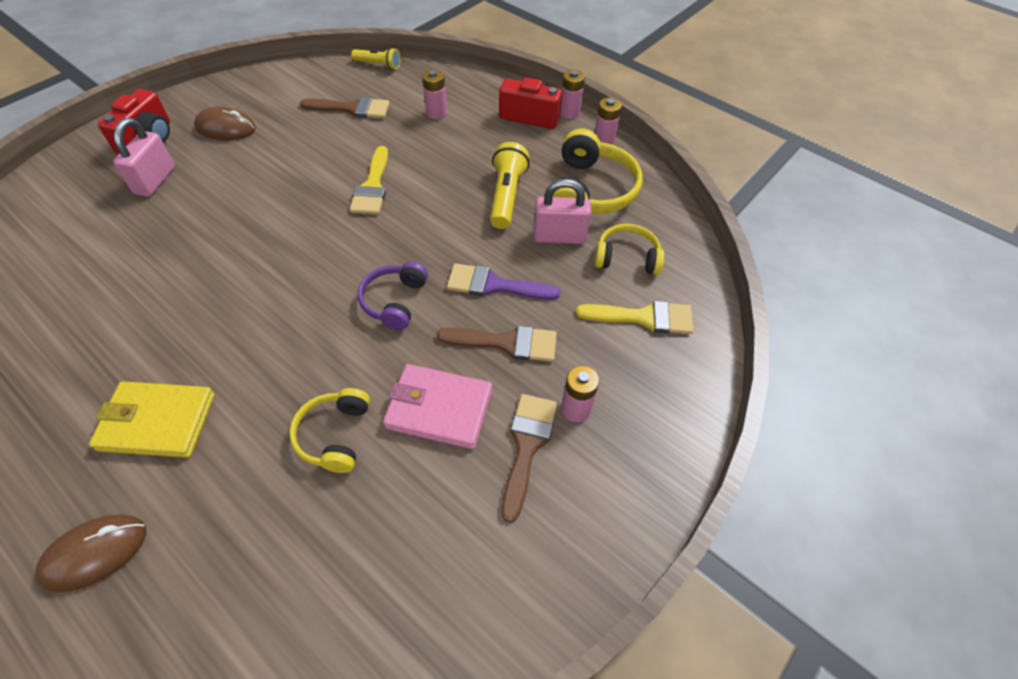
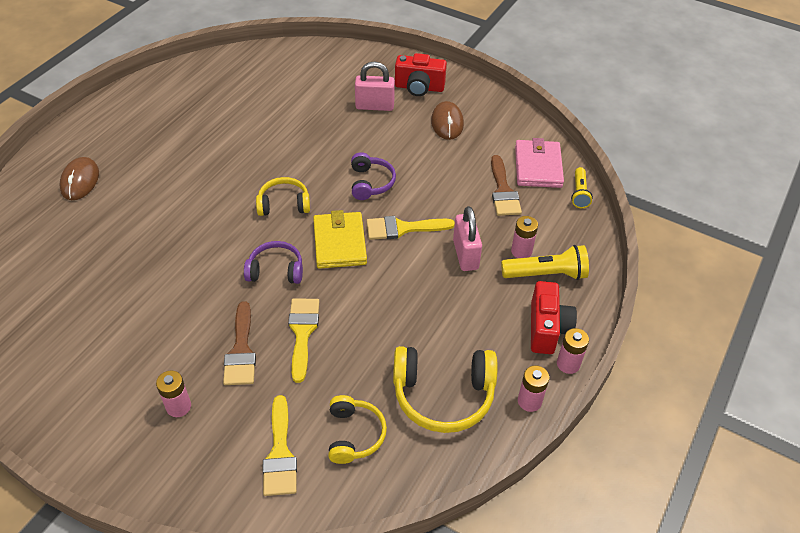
camera: 80 degrees right, 5 degrees down
brown mouse [35,514,146,593] -> brown mouse turned 45 degrees clockwise [59,157,99,200]
yellow wallet [89,381,215,458] -> yellow wallet moved to [313,210,367,269]
yellow headphones [289,388,370,473] -> yellow headphones moved to [256,177,310,216]
pink wallet [383,364,492,449] -> pink wallet moved to [515,138,564,188]
purple brush [447,263,560,300] -> yellow brush [288,298,319,383]
yellow flashlight [490,142,530,229] -> yellow flashlight moved to [501,245,589,280]
brown brush [502,394,557,523] -> none
pink padlock [534,179,591,244] -> pink padlock moved to [453,206,482,271]
none -> purple headphones [351,152,396,200]

